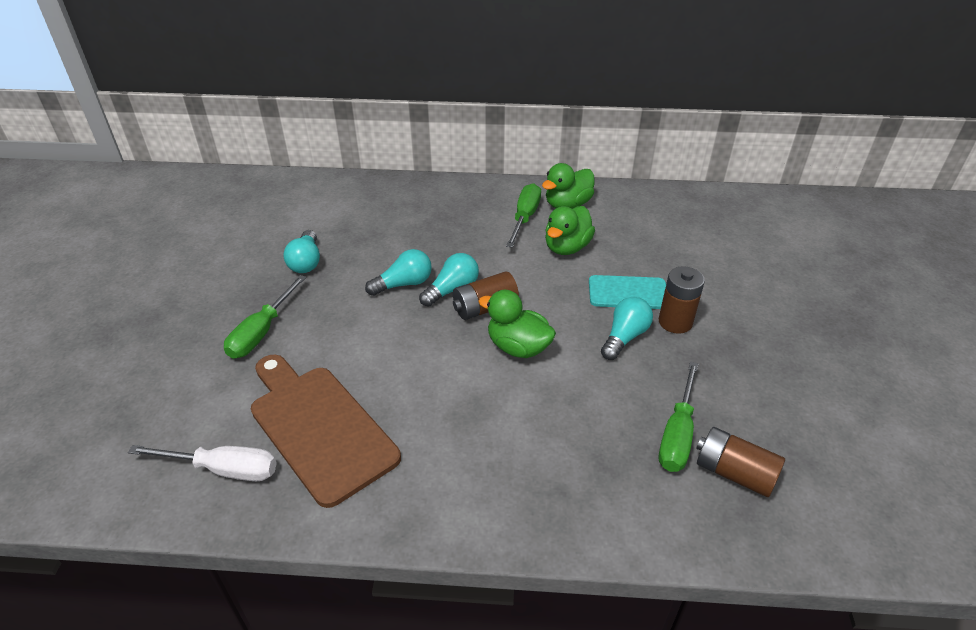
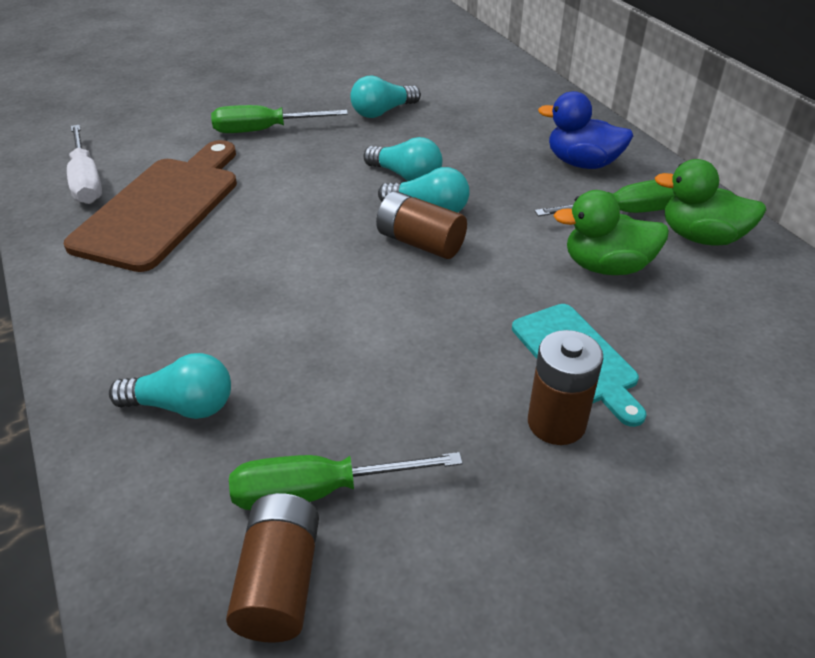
camera: 60 degrees right, 0 degrees up
green duck [478,290,556,358] -> none
turquoise light bulb [601,297,653,360] -> turquoise light bulb moved to [109,353,231,419]
none -> blue duck [538,91,633,169]

